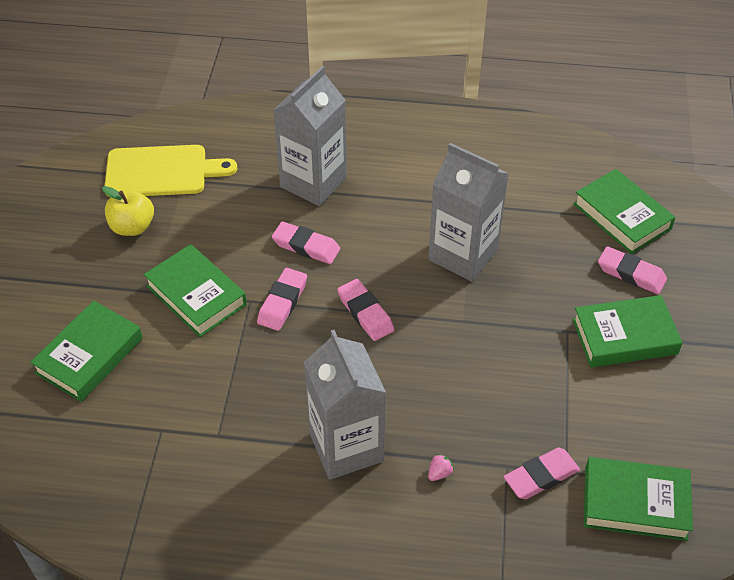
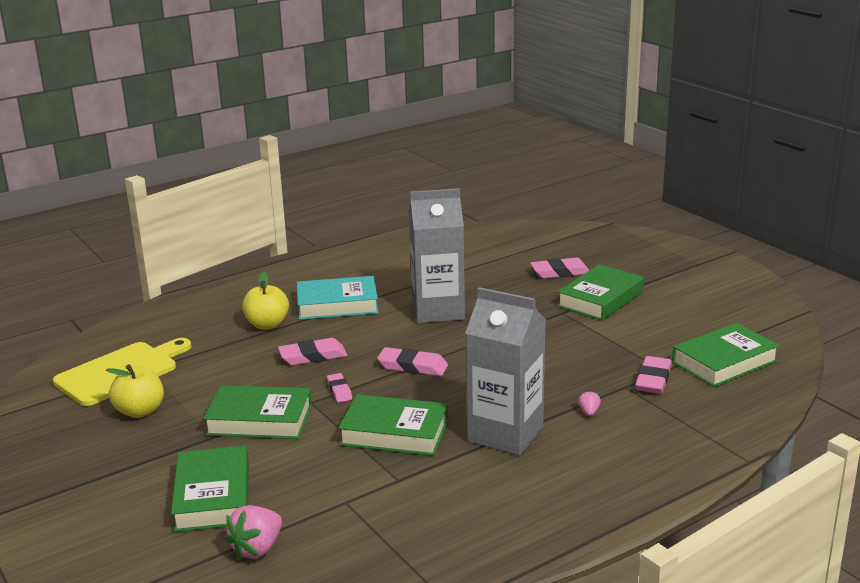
camera: 40 degrees left, 25 degrees down
pink eraser [257,268,307,331] -> pink eraser [327,373,352,402], size x0.62
grey carton [273,66,347,206] -> yellow apple [242,272,289,330]
green book [573,169,675,254] -> green book moved to [338,394,448,456]
none -> pink strawberry [224,505,282,560]
none -> turquoise book [297,276,379,320]

